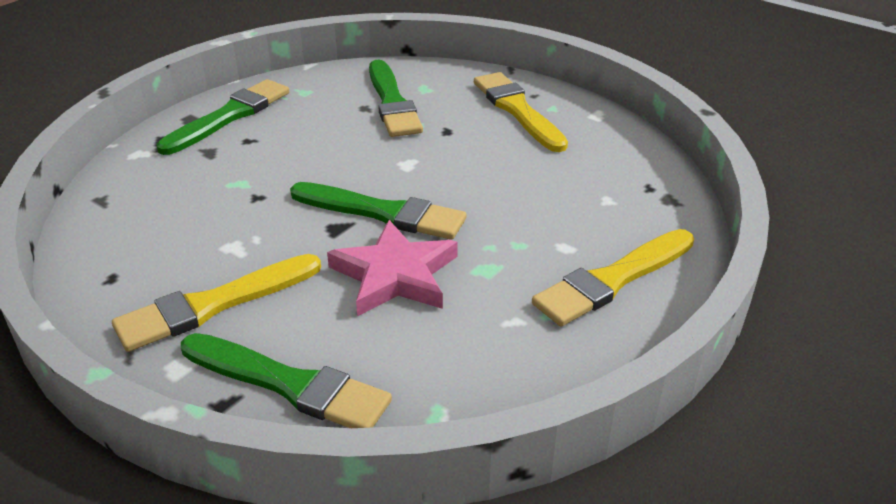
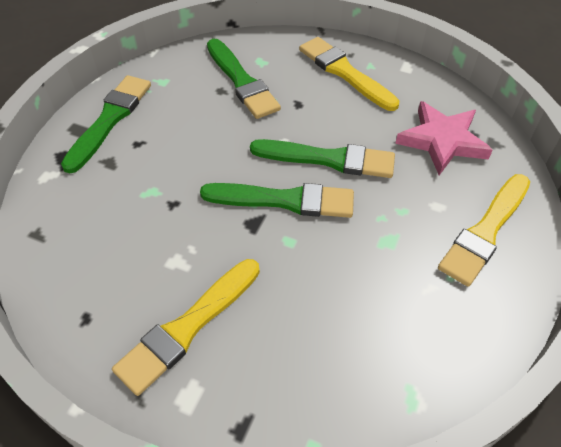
camera: 15 degrees left, 15 degrees up
green brush [181,333,392,428] -> green brush moved to [250,139,395,178]
pink star [327,220,458,317] -> pink star moved to [395,101,493,175]

